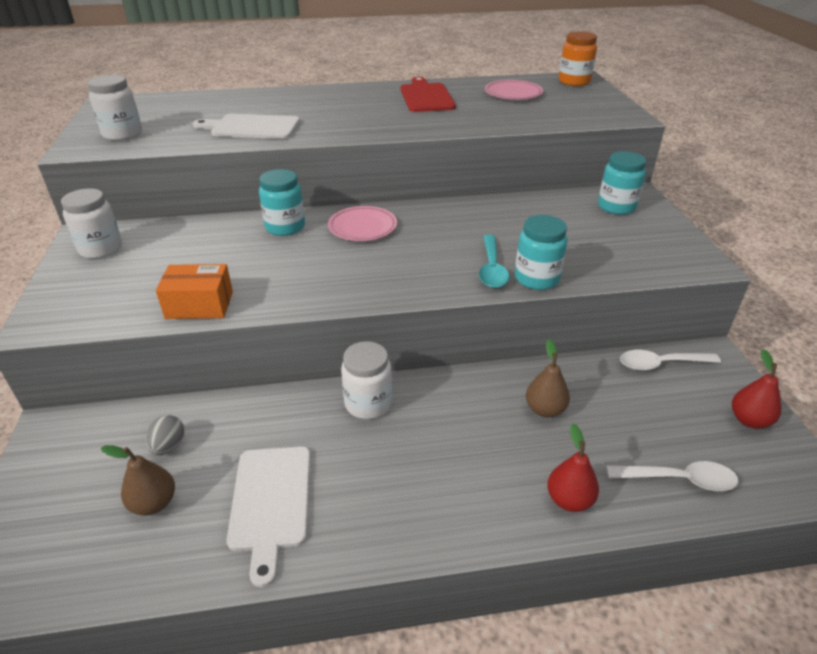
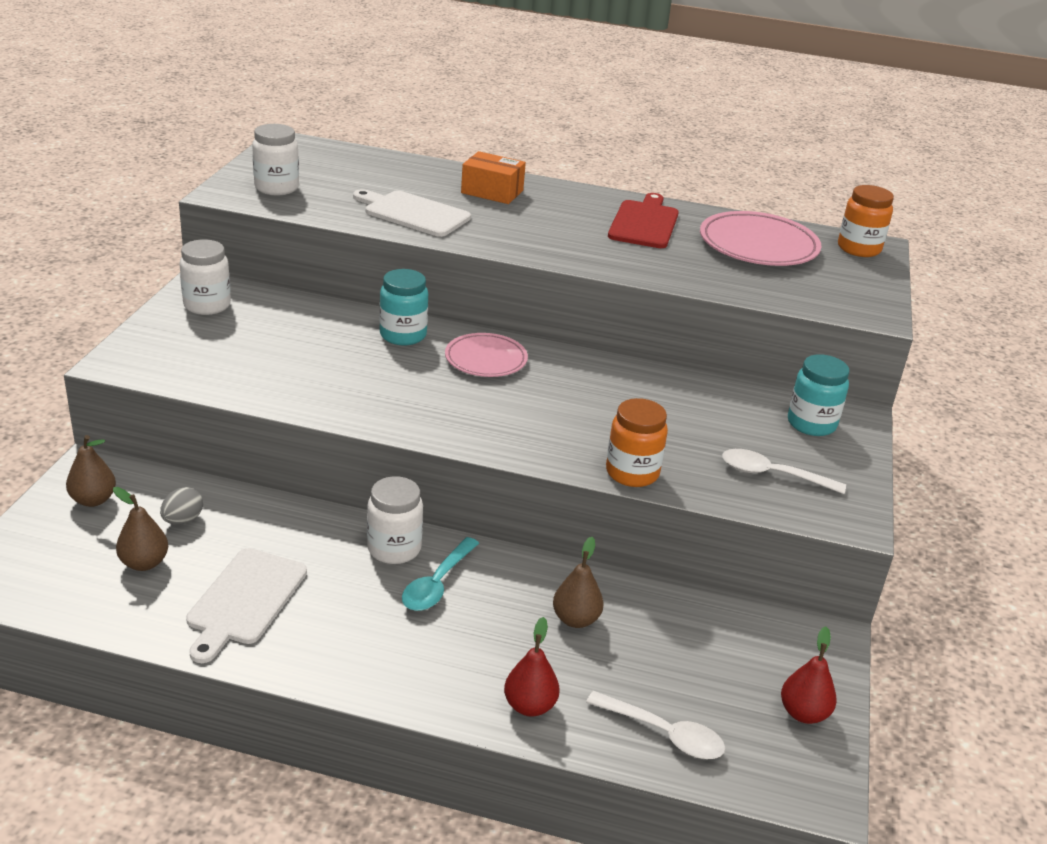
camera: 20 degrees right, 5 degrees down
orange box [156,264,233,319] -> orange box moved to [461,151,526,204]
turquoise spoon [479,234,509,288] -> turquoise spoon moved to [402,537,479,611]
pink plate [485,80,543,100] -> pink plate [700,211,822,266], size x1.56
turquoise jar [515,215,567,290] -> orange jar [606,398,668,487]
white spoon [620,350,721,371] -> white spoon moved to [722,449,846,494]
none -> brown pear [66,435,116,507]

